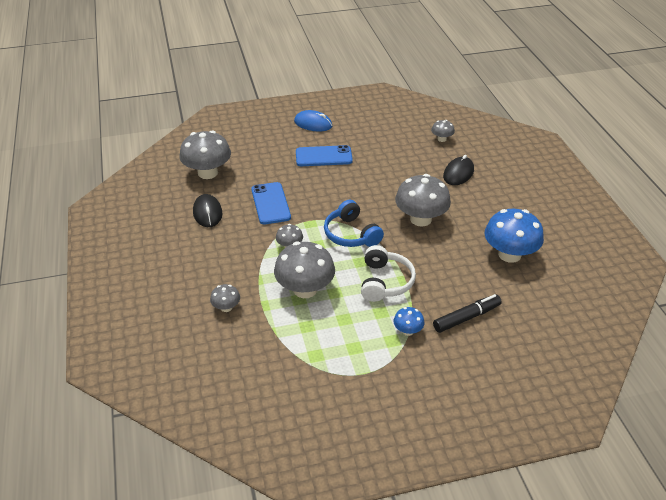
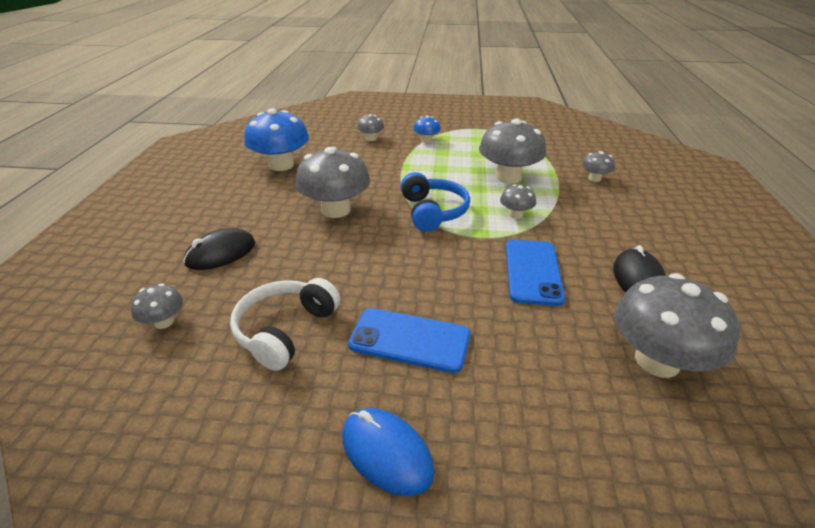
camera: 160 degrees left, 5 degrees down
white headphones [361,245,416,302] -> white headphones moved to [230,278,340,371]
black marker [433,294,502,333] -> grey mushroom [357,114,384,141]

